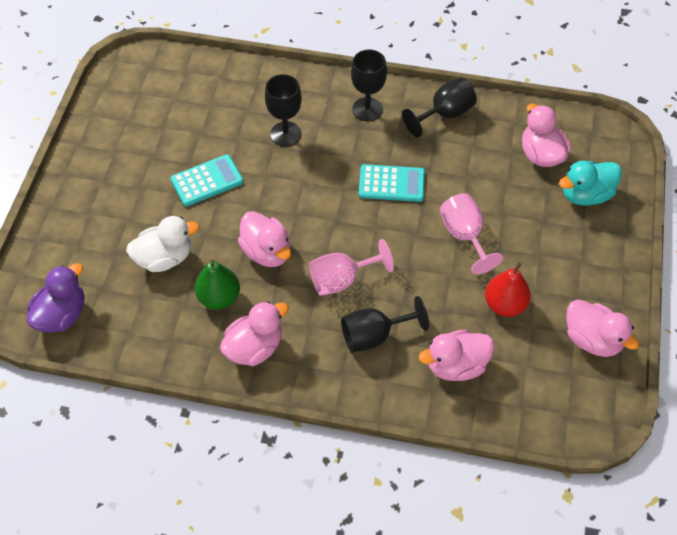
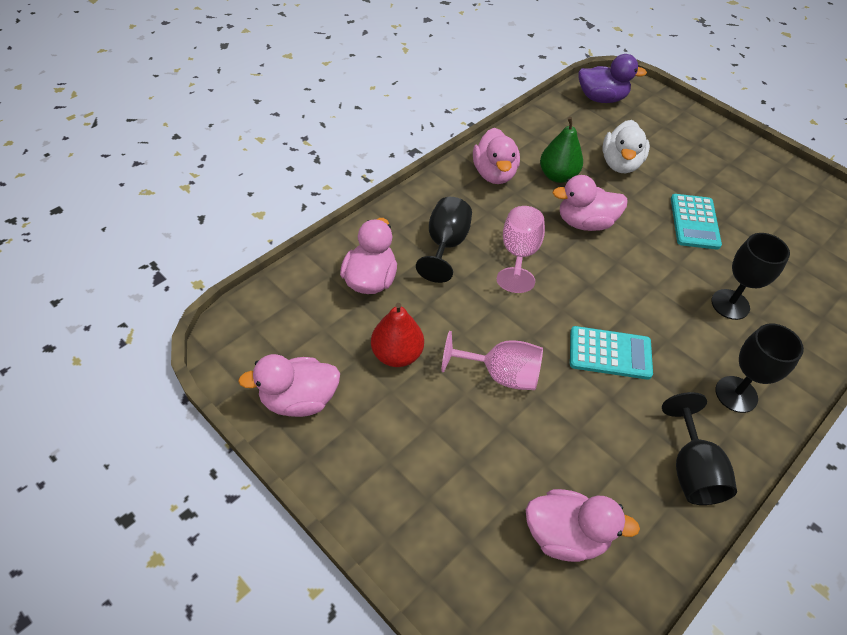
camera: 120 degrees right, 5 degrees down
purple duck [26,263,85,333] -> purple duck turned 60 degrees counterclockwise [578,54,647,103]
turquoise calculator [359,164,425,202] -> turquoise calculator turned 120 degrees counterclockwise [570,326,653,380]
turquoise duck [559,161,622,206] -> none

